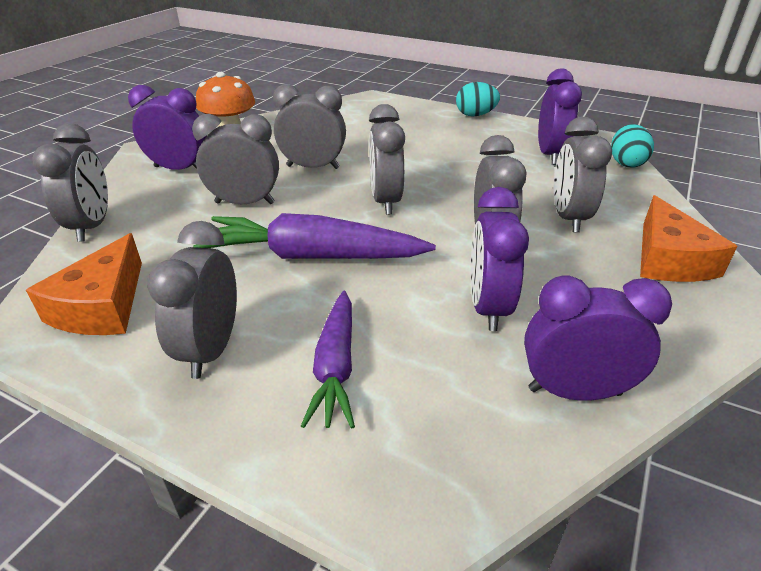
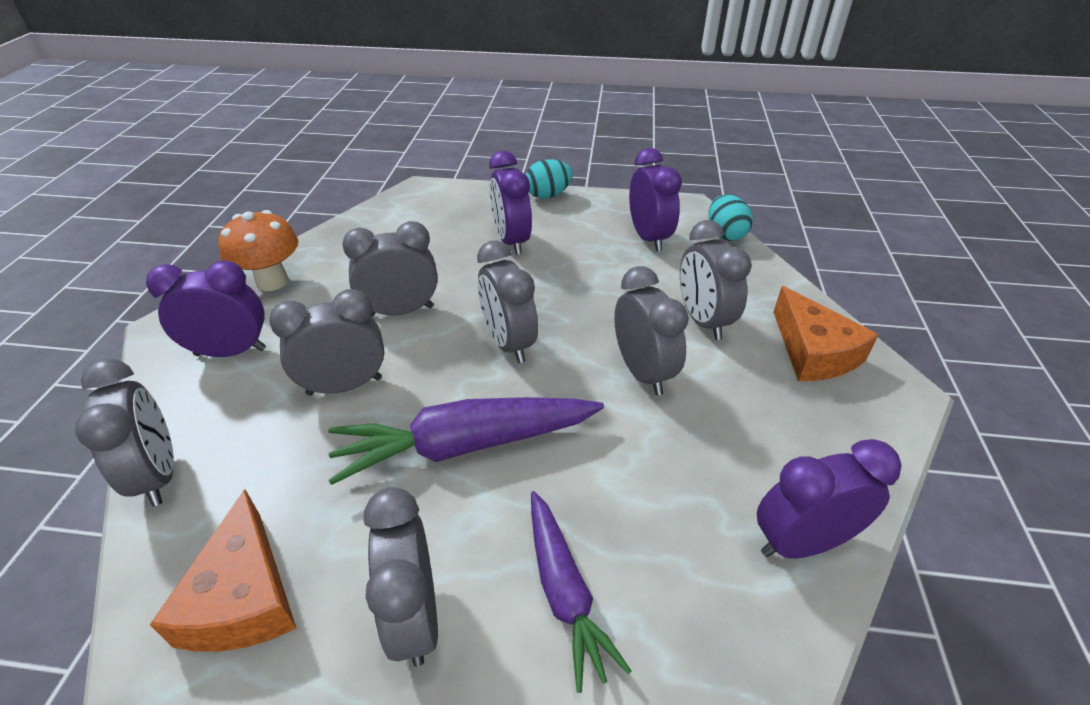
camera: 20 degrees left, 5 degrees up
purple clock [471,187,529,331] -> purple clock moved to [489,151,532,255]

